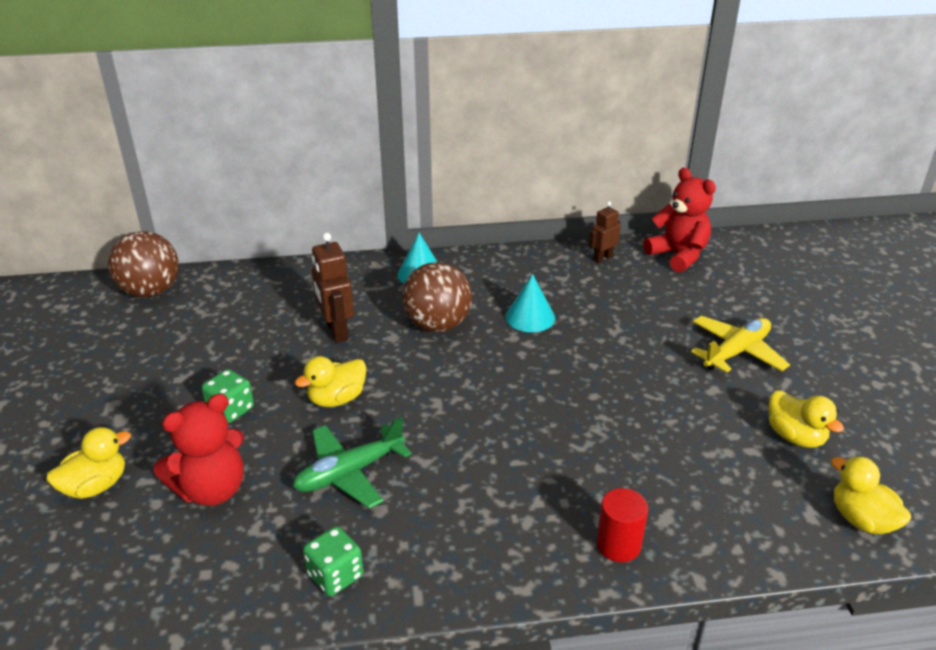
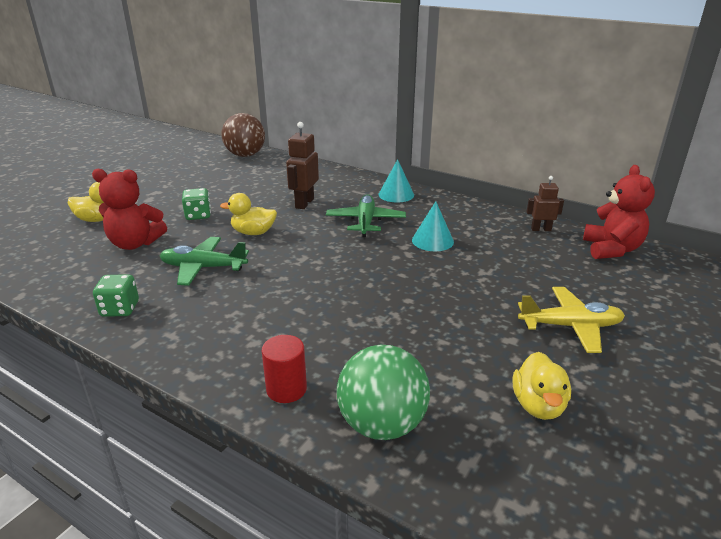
camera: 40 degrees right, 5 degrees down
brown ball [402,262,472,332] -> green plane [326,194,406,237]
yellow duck [831,456,911,534] -> none
none -> green ball [337,345,430,440]

